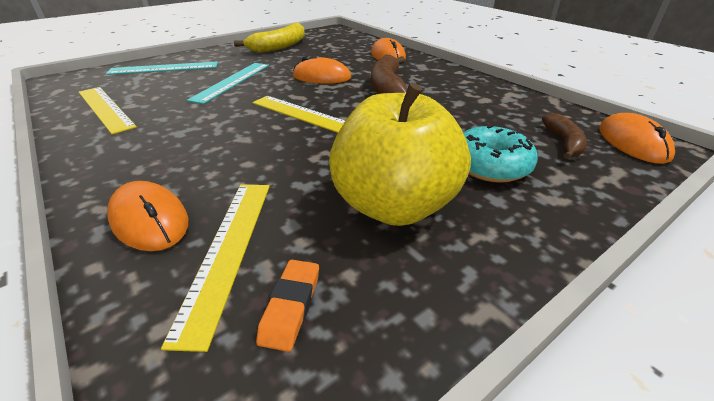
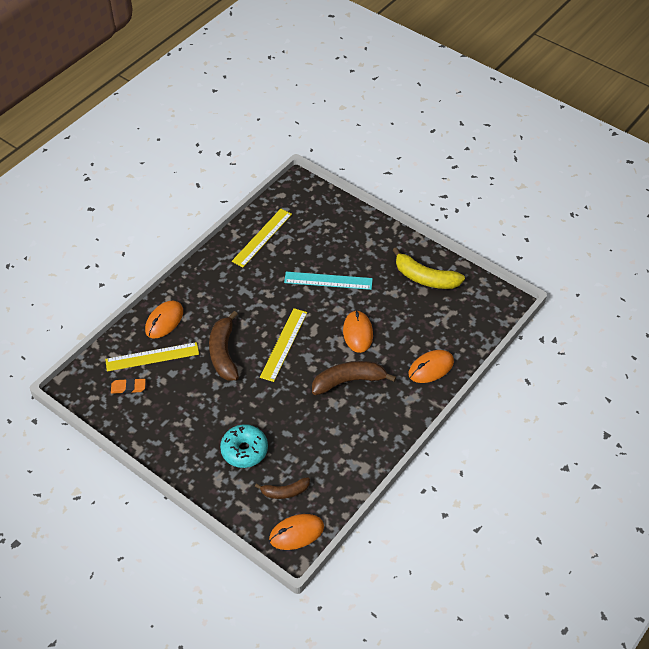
camera: 75 degrees right, 15 degrees up
turquoise ruler [106,62,218,75] -> none
yellow apple [329,83,471,226] -> none
none -> brown banana [209,311,239,380]

